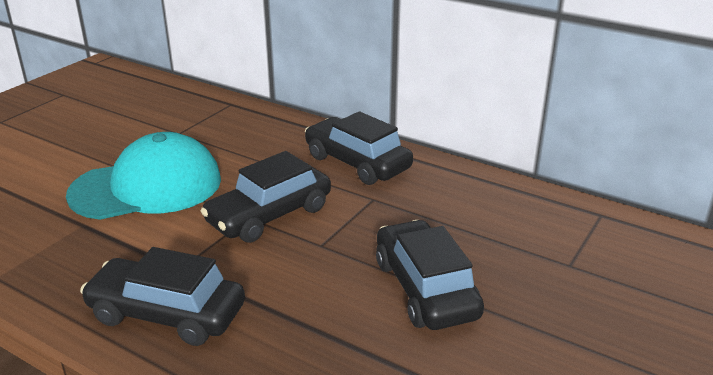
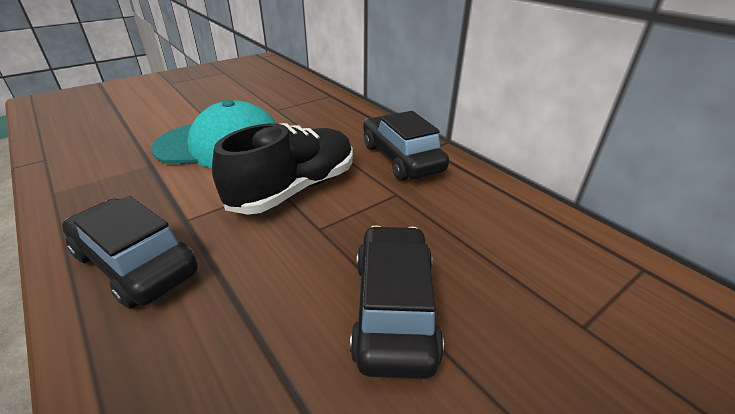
camera: 20 degrees right, 5 degrees up
black car [201,151,331,243] -> black shoe [212,123,353,215]

